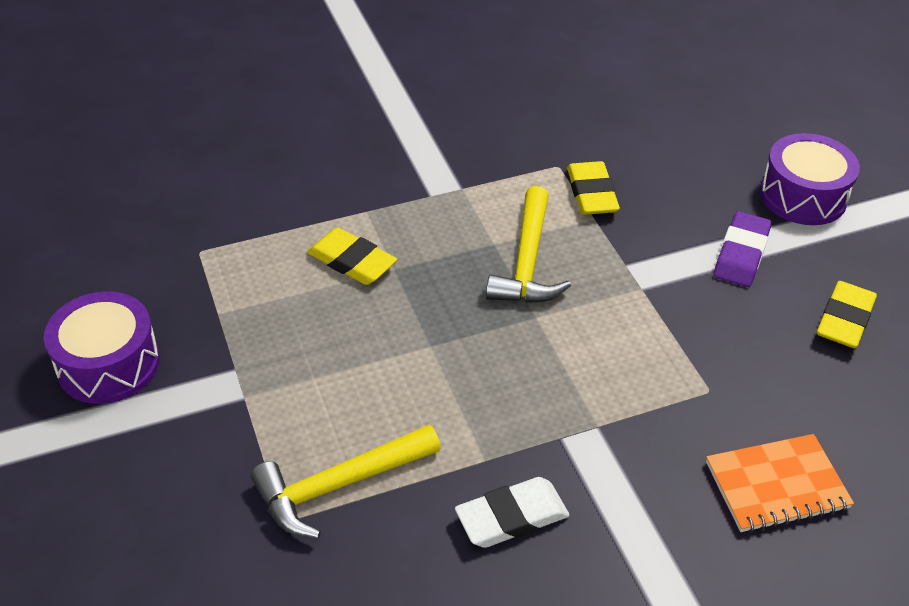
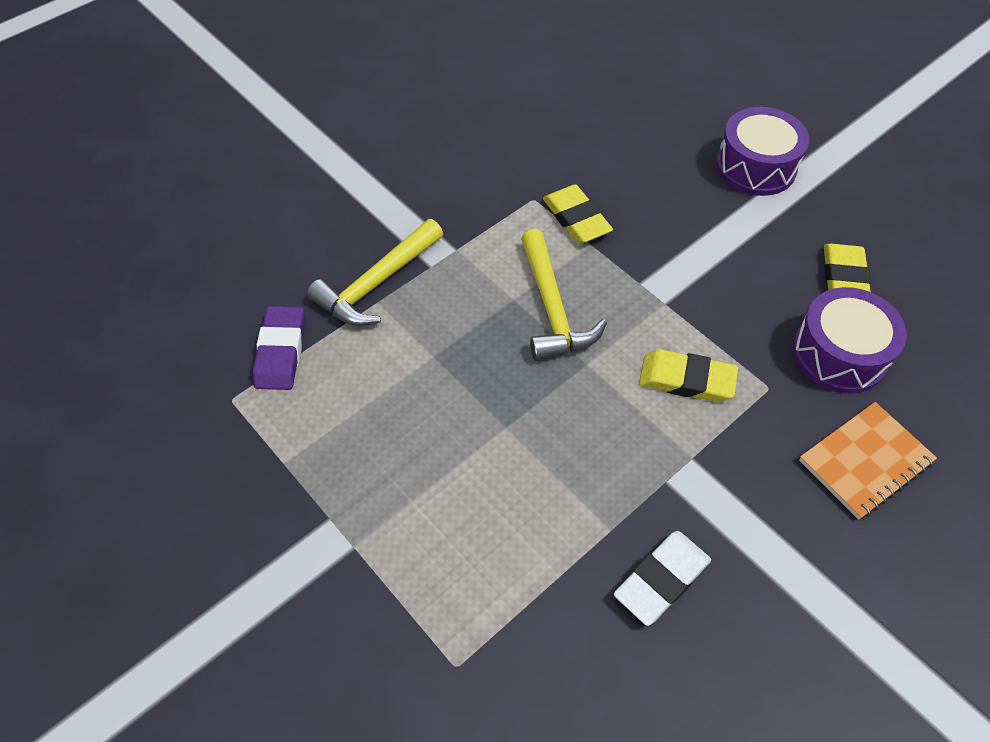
camera: 20 degrees left, 10 degrees up
purple drum [44,291,160,404] -> purple drum moved to [792,287,907,394]
yellow hammer [251,425,441,539] -> yellow hammer moved to [307,219,443,326]
yellow eraser [307,227,397,285] -> yellow eraser moved to [639,349,738,402]
purple eraser [714,211,772,287] -> purple eraser moved to [253,306,305,390]

